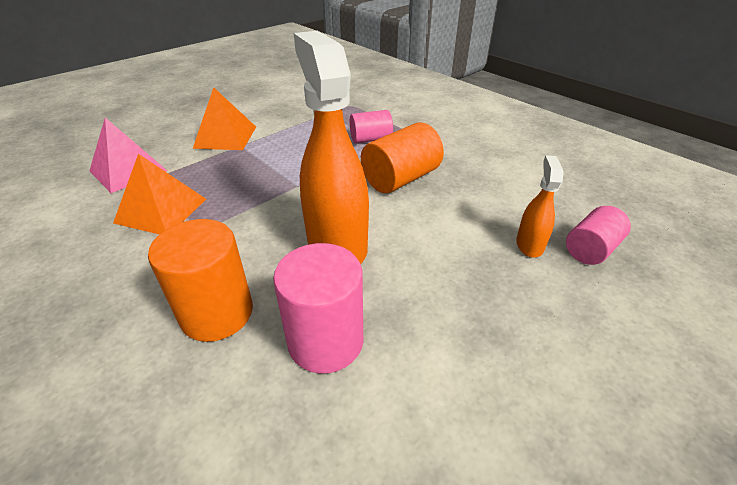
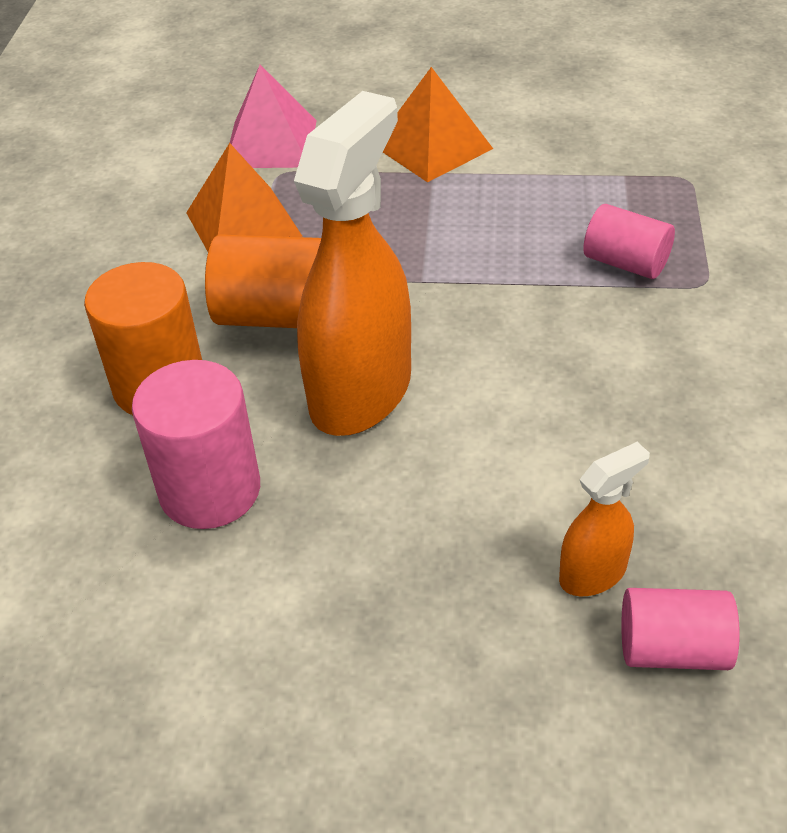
camera: 50 degrees right, 5 degrees up
orange cylinder [361,122,444,193] -> orange cylinder moved to [205,234,321,328]

